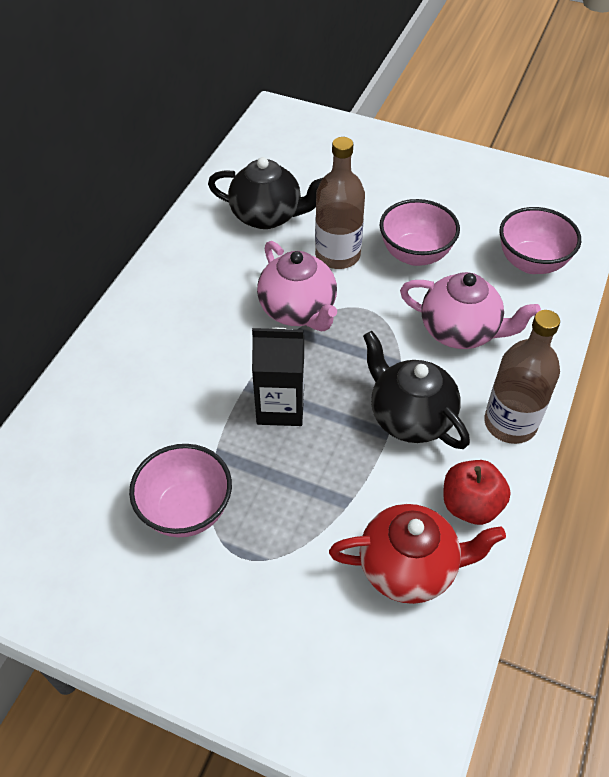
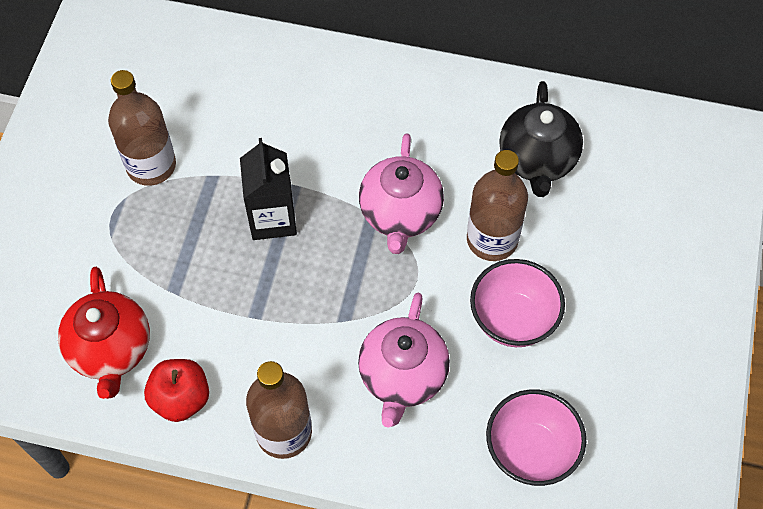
camera: 80 degrees right, 10 degrees up
pink bowl [129,444,232,537] -> brown bottle [108,70,176,186]
pink teapot [257,241,337,331] -> pink teapot turned 45 degrees counterclockwise [359,133,444,254]
black teapot [363,331,470,449] -> none

